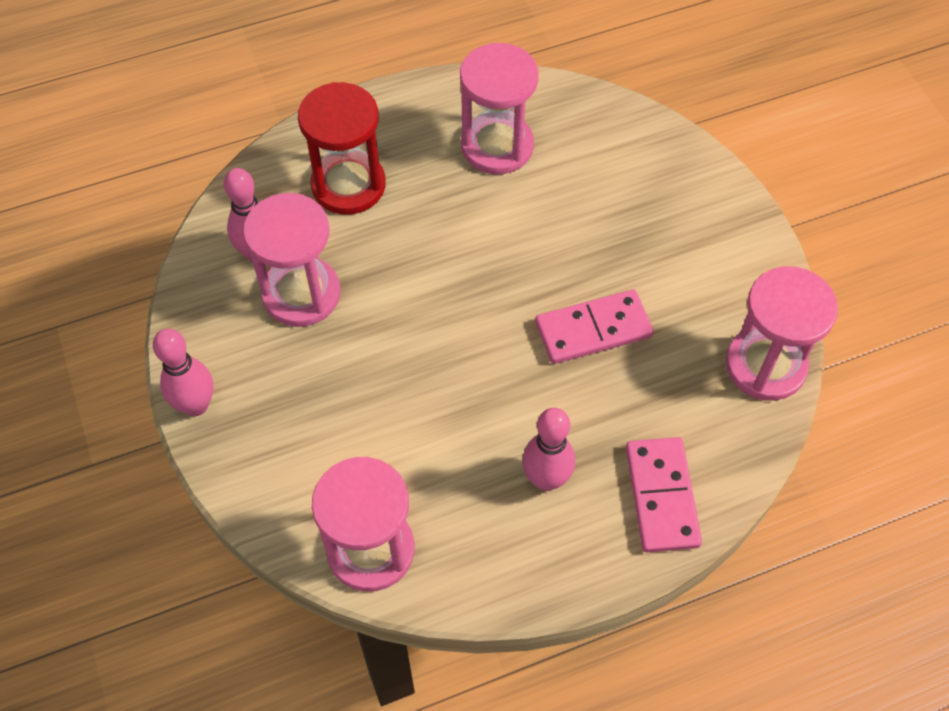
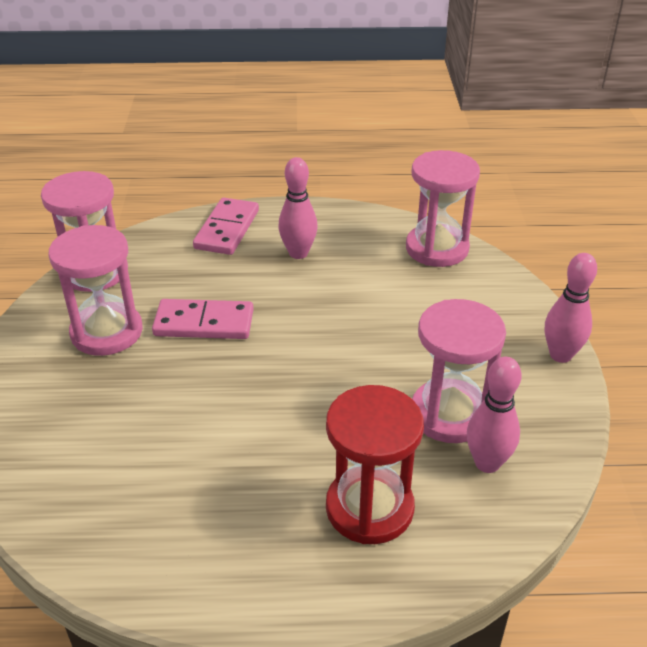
camera: 160 degrees left, 20 degrees down
pink hourglass [460,43,539,174] -> pink hourglass moved to [48,225,143,356]

